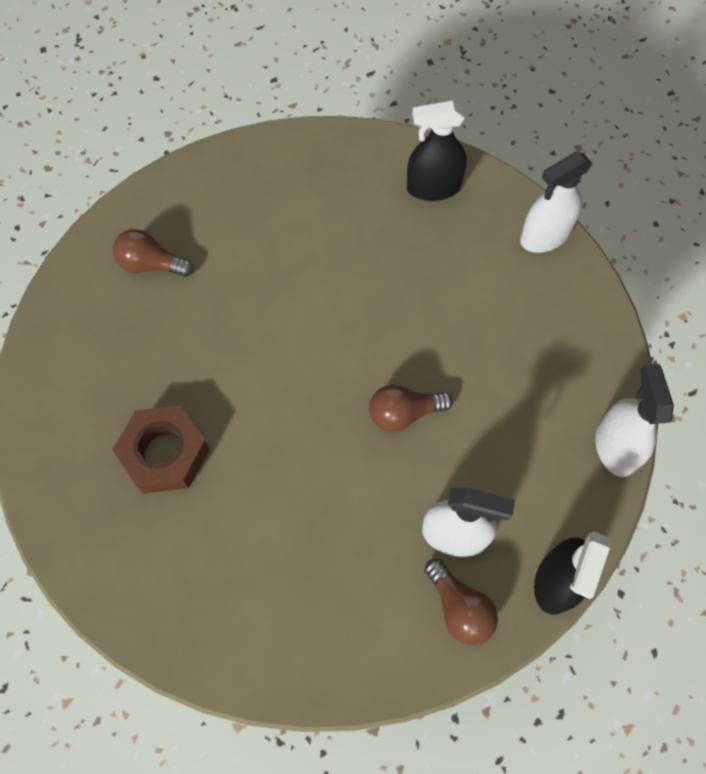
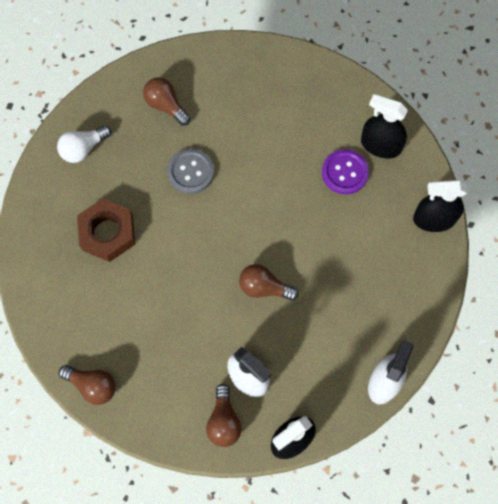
camera: 30 degrees right, 5 degrees up
white spray bottle [520,152,593,253] -> black spray bottle [413,180,467,232]
none -> white light bulb [57,125,111,163]
none -> brown light bulb [59,365,116,405]
none -> grey button [167,149,214,194]
none -> purple button [322,149,369,194]

